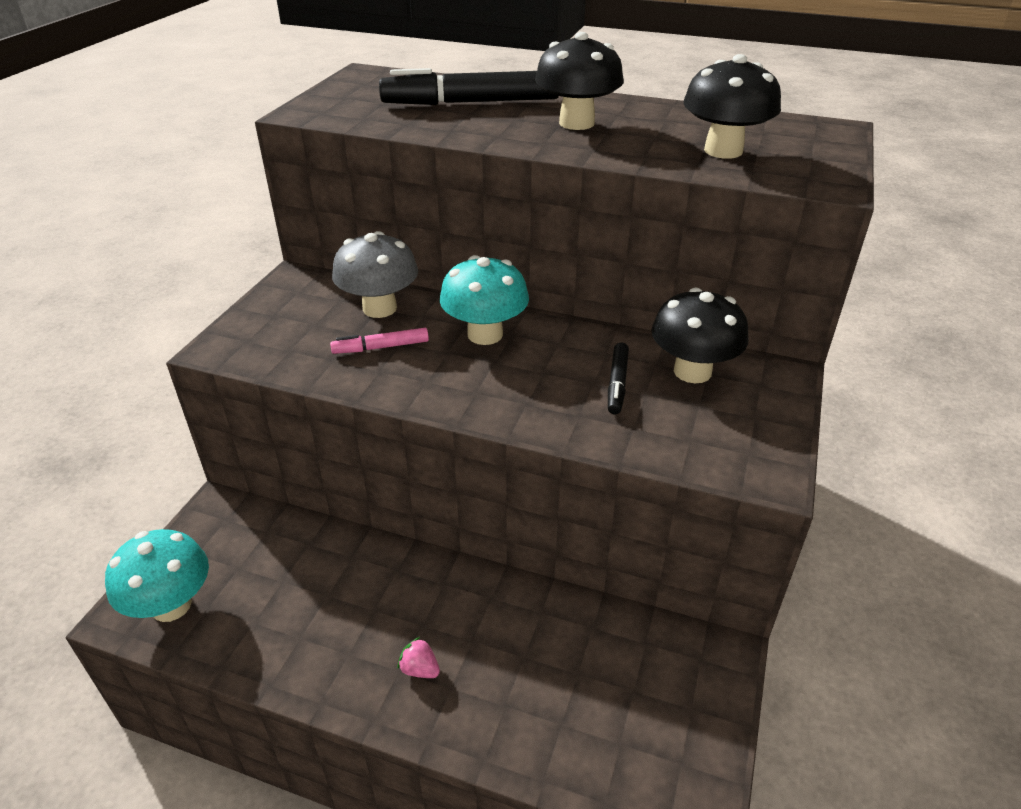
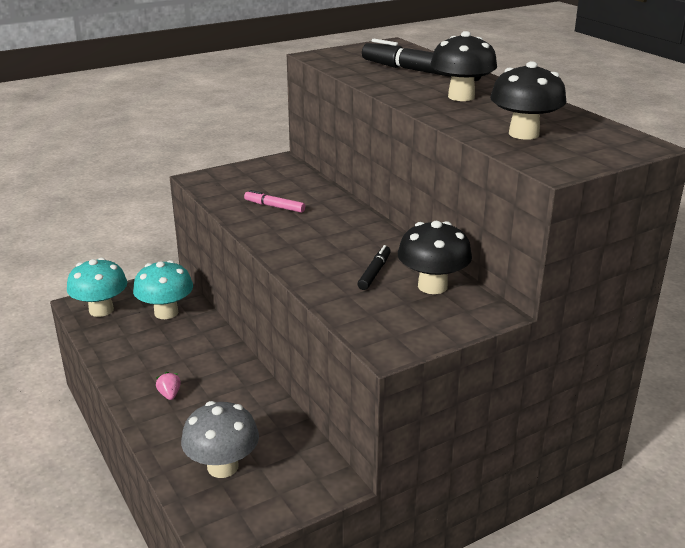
camera: 40 degrees right, 10 degrees down
grey mushroom [332,231,418,318] -> grey mushroom moved to [181,401,259,478]
turquoise mushroom [440,255,529,345] -> turquoise mushroom moved to [133,260,193,319]
black marker [608,342,629,414] -> black marker turned 150 degrees clockwise [357,245,391,290]

